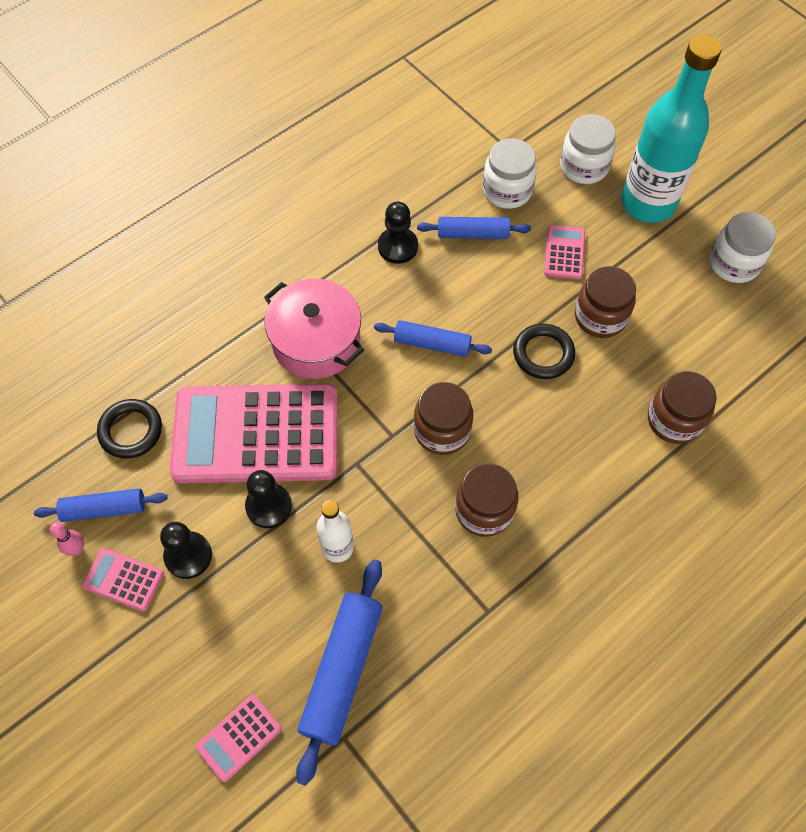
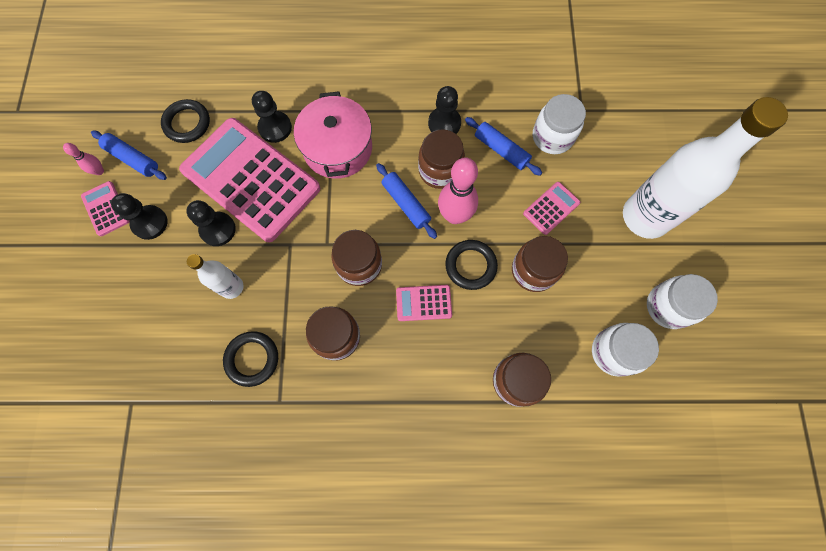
camera: 40 degrees right, 10 degrees up
pink calculator [195,695,282,782] -> pink calculator moved to [396,285,452,321]
blue rolling pin [296,560,383,786] -> none
white jar [560,114,616,184] -> white jar moved to [592,323,659,377]
turquoise bottle [621,35,722,223] -> white bottle [623,97,788,239]
none -> black ring [223,331,278,387]
none -> black pawn [252,91,292,143]
none -> brown jar [418,129,465,189]
none -> pink bowling pin [438,158,478,224]

